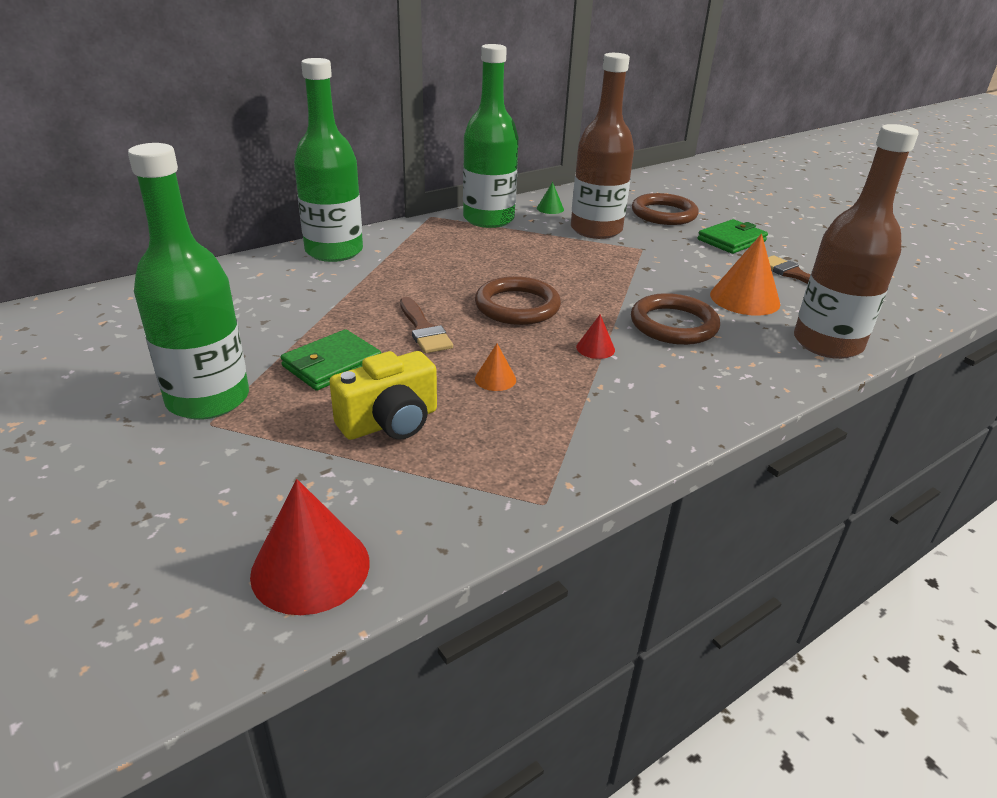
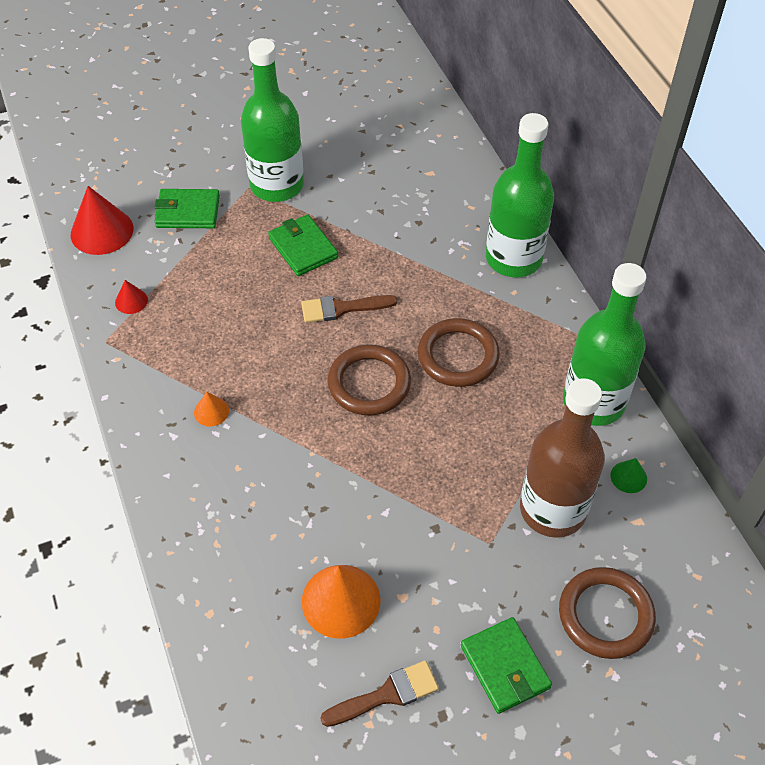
camera: 105 degrees right, 20 degrees up
yellow camera [329,351,437,440] -> none
orange cone [475,344,516,391] -> orange cone moved to [194,392,229,427]
red cone [576,314,615,359] -> red cone moved to [115,280,148,314]
brown ring [631,293,720,345] -> brown ring moved to [418,318,500,387]
brown bottle [794,124,919,359] -> none
none -> green wallet [154,189,220,228]

